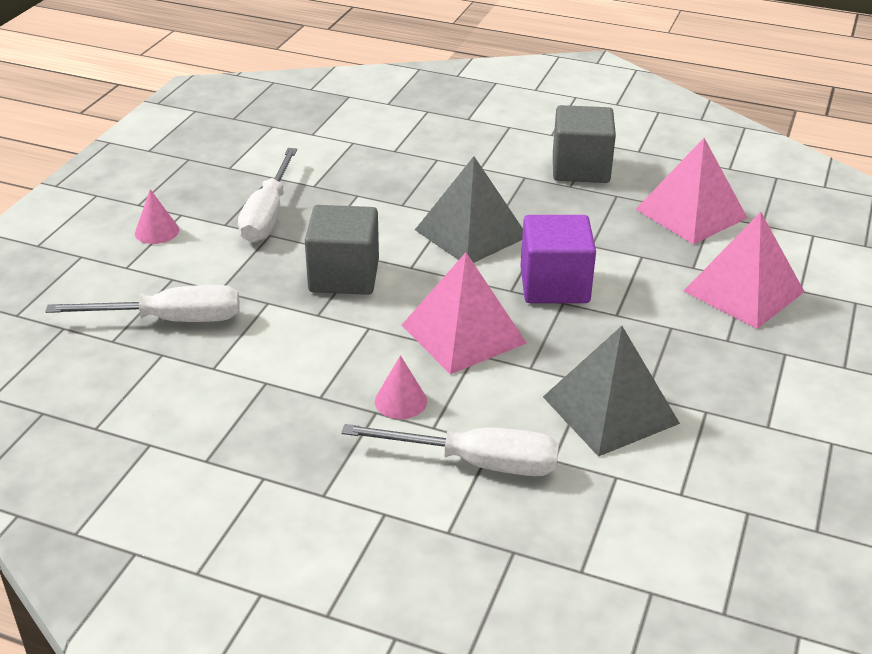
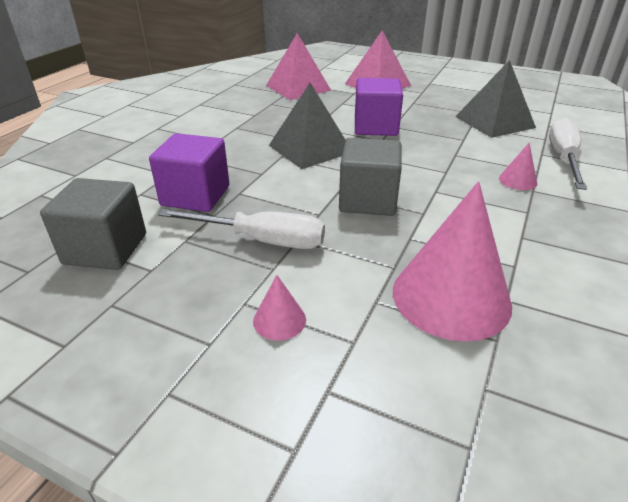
camera: 85 degrees left, 0 degrees up
white screwdriver [45,285,240,322] -> pink cone [393,181,512,342]
pink pyramid [401,253,527,375] -> none
grey cube [553,105,616,183] -> grey cube moved to [40,178,146,270]
none -> purple cube [149,133,229,212]

